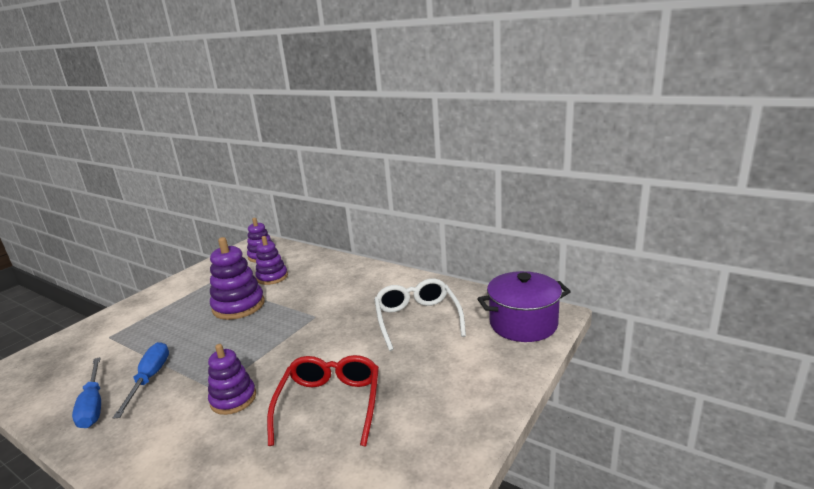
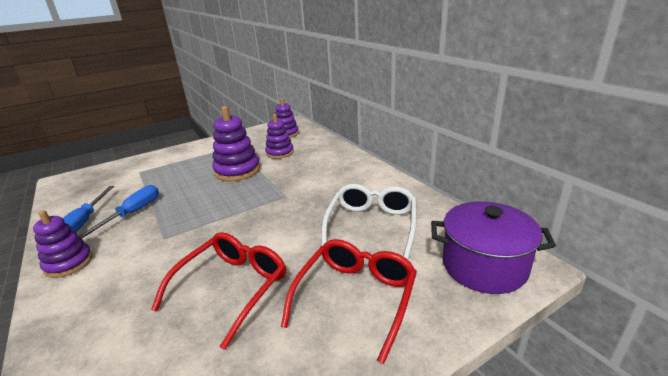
camera: 25 degrees right, 5 degrees up
purple stacking toy [208,344,256,415] -> purple stacking toy moved to [33,210,93,278]
none -> red glasses [281,239,417,364]

